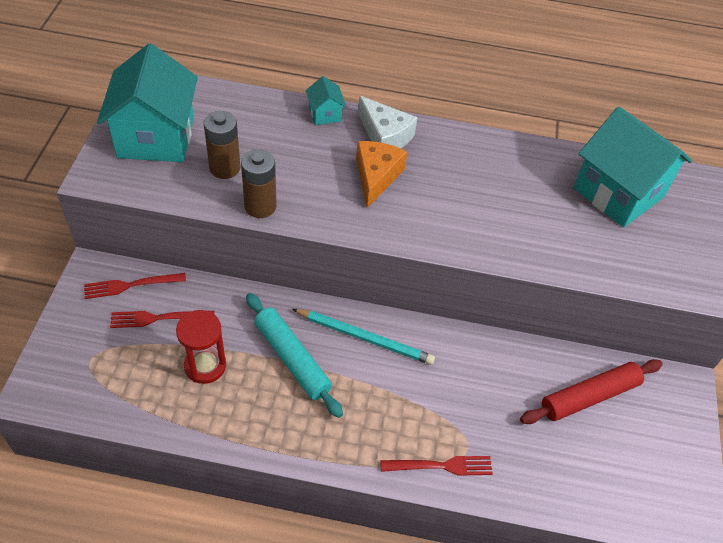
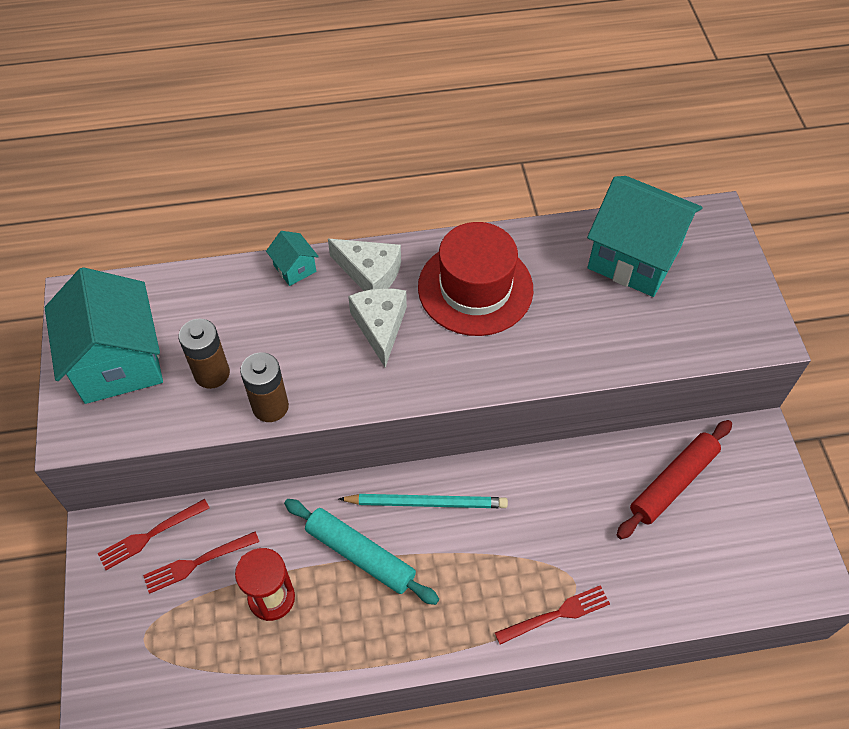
camera: 15 degrees left, 5 degrees up
orange cheese [356,141,407,208] -> white cheese [348,288,407,368]
none -> red hat [418,222,533,336]

